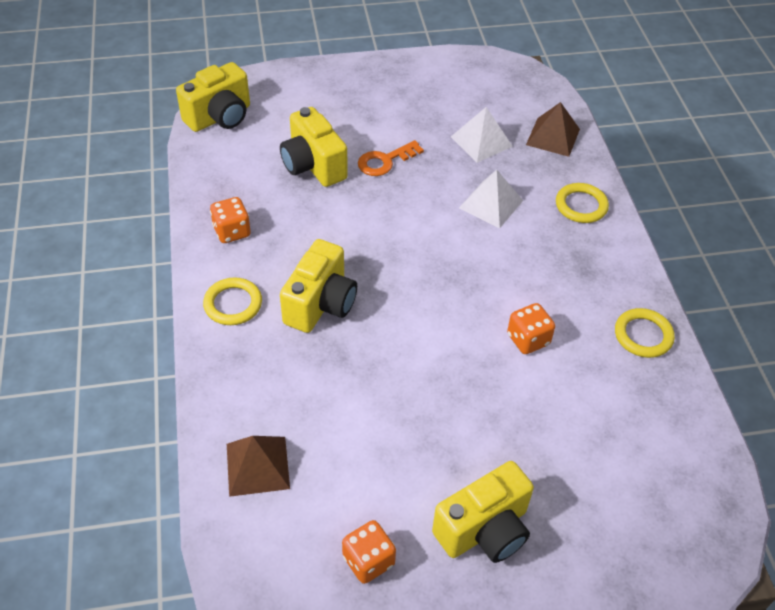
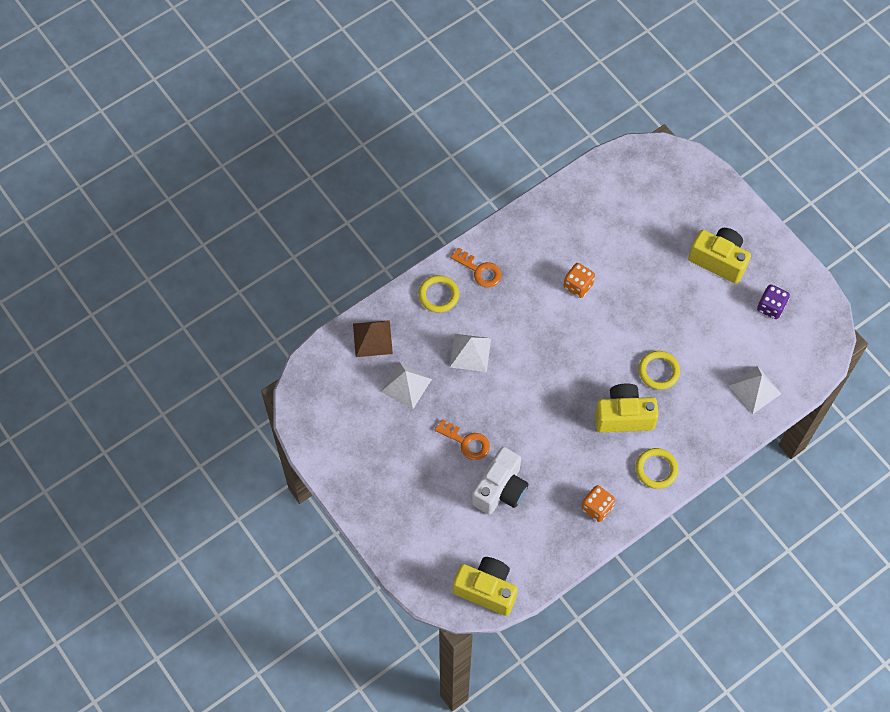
camera: 115 degrees left, 15 degrees up
brown pyramid [227,436,290,497] -> white pyramid [729,366,781,414]
yellow camera [280,107,348,187] -> white camera [472,447,529,515]
orange dice [342,520,396,584] -> purple dice [757,285,790,319]
yellow ring [615,308,675,358] -> yellow ring moved to [639,351,680,390]
none -> orange key [450,247,501,287]

